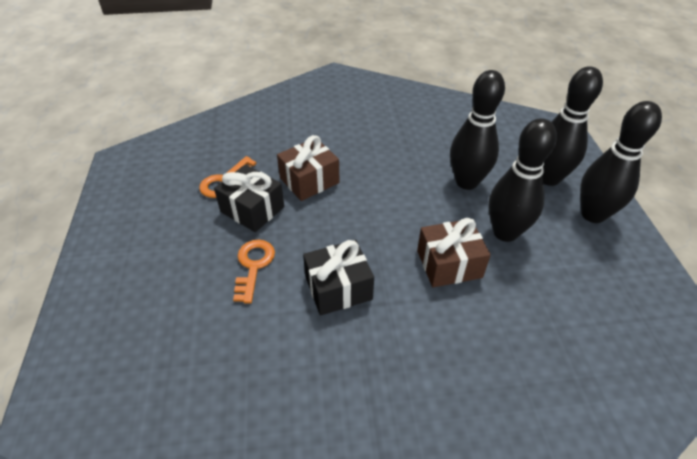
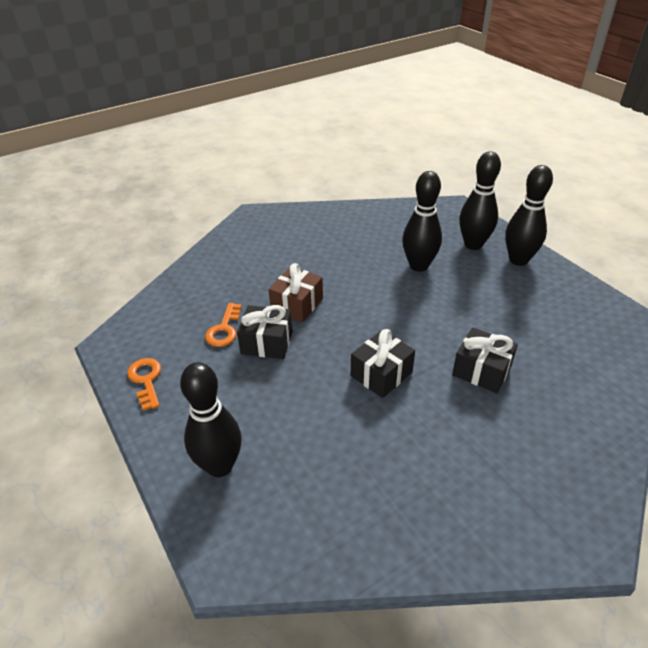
camera: 25 degrees left, 5 degrees down
orange key [233,240,275,304] -> orange key moved to [127,358,161,411]
brown gift [417,218,491,287] -> none
black bowling pin [488,118,557,242] -> black bowling pin moved to [180,362,242,477]
none -> black gift [452,327,518,393]

